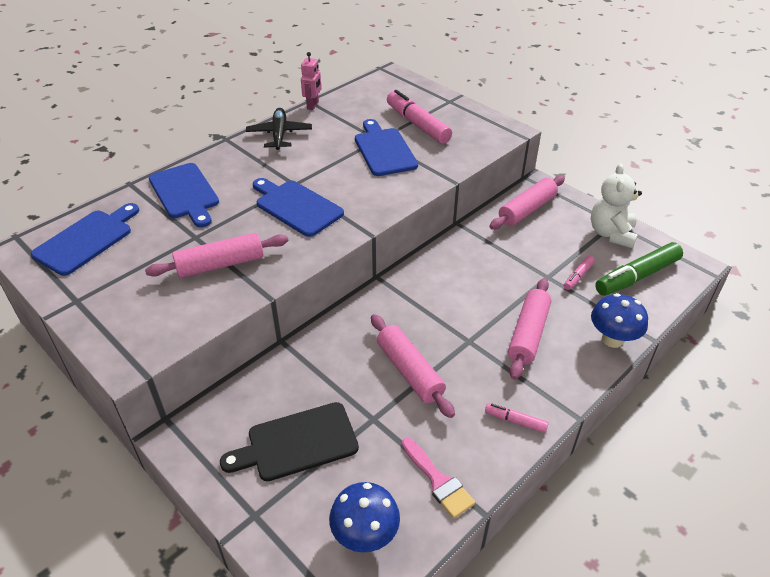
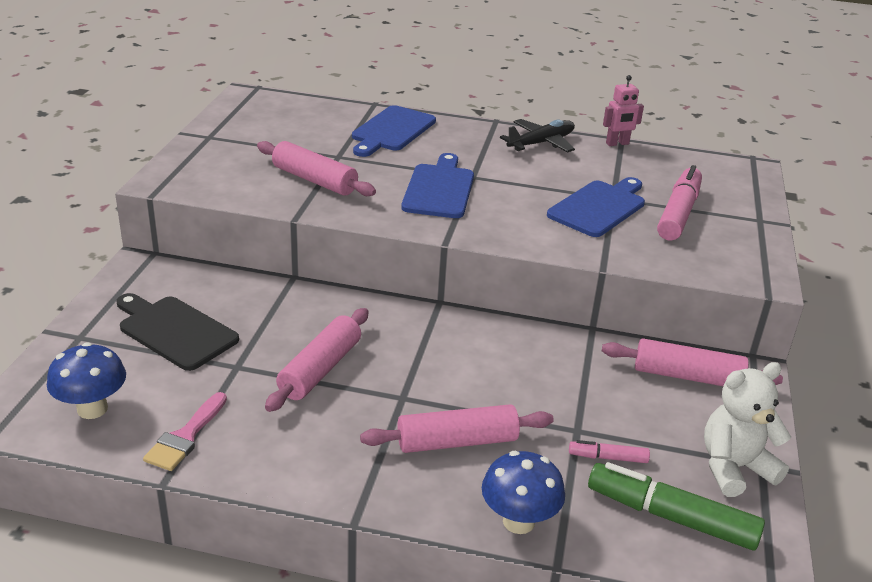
camera: 55 degrees right, 10 degrees down
blue cutting board [31,203,139,276] -> none
pink marker [485,403,549,433] -> none

